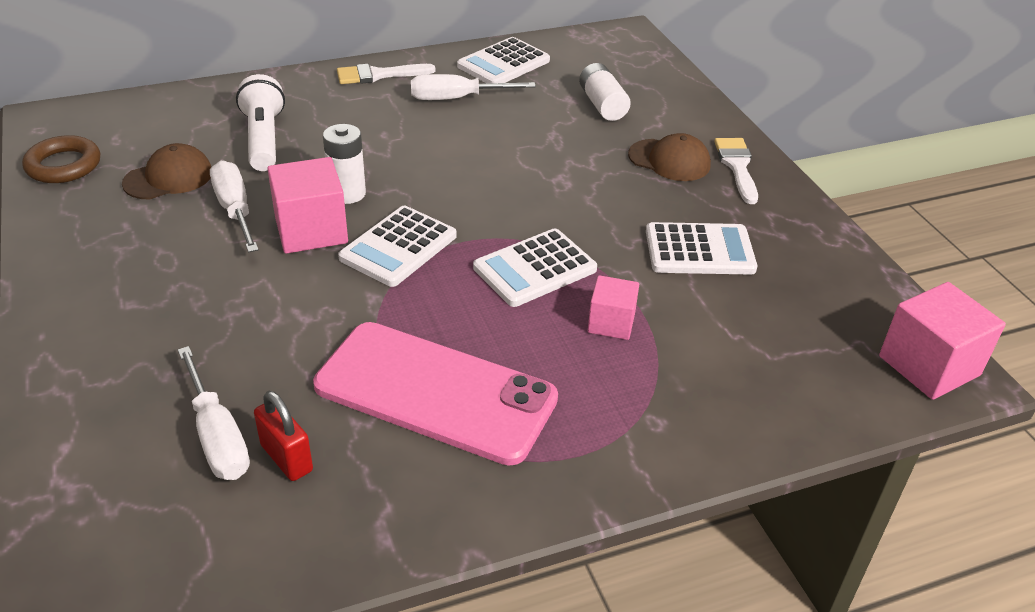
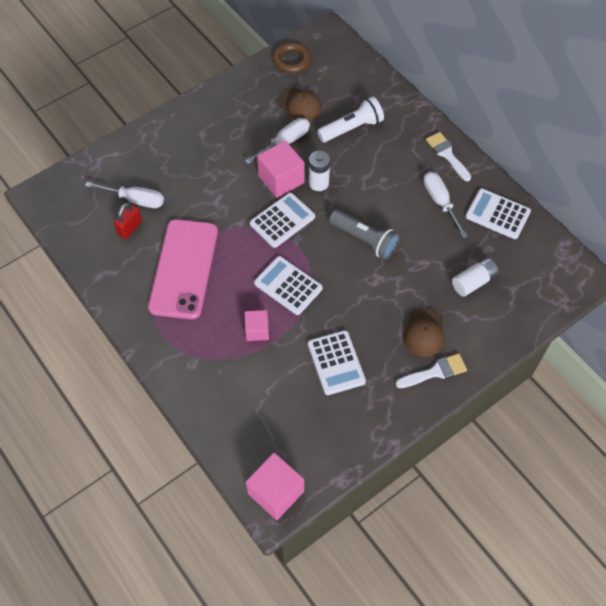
camera: 75 degrees right, 20 degrees up
white screwdriver [178,346,250,480] -> white screwdriver turned 120 degrees counterclockwise [85,182,164,208]
white calculator [338,206,457,287] -> white calculator turned 120 degrees clockwise [250,192,315,248]
none -> grey flashlight [329,210,399,259]

